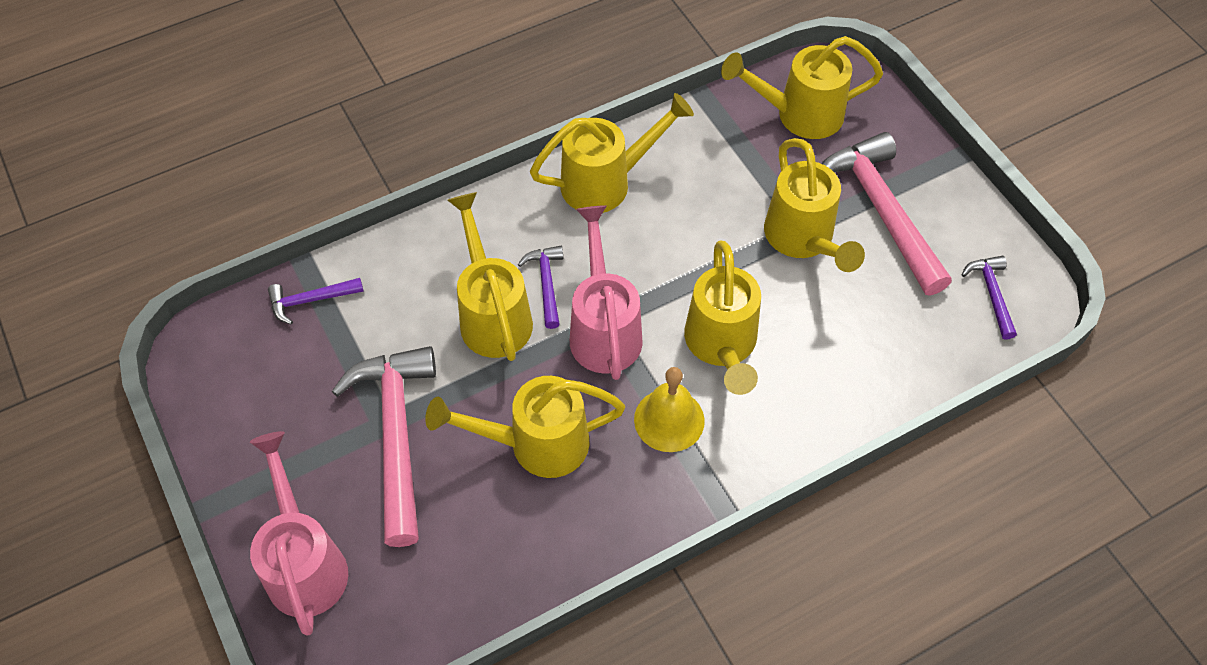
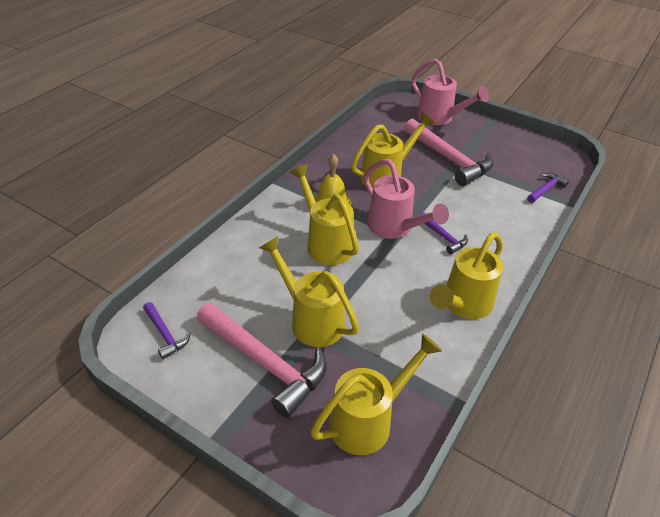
camera: 150 degrees right, 15 degrees down
yellow watering can [447,192,533,361] -> none

